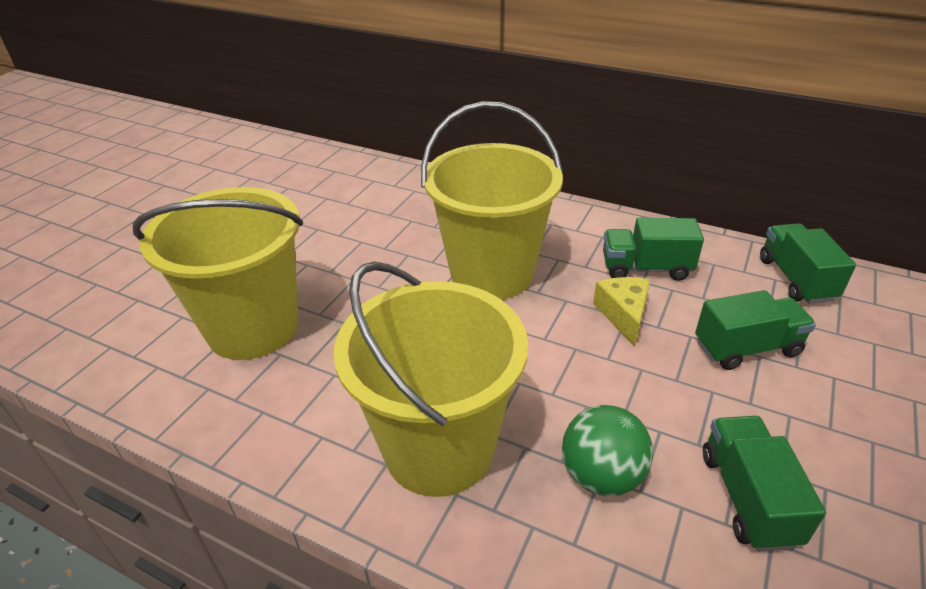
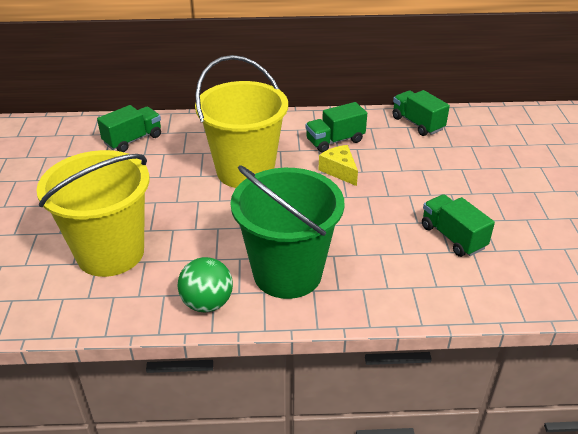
camera: 30 degrees left, 0 degrees up
yellow bucket [333,262,528,497] -> green bucket [230,165,345,299]
green ball [562,405,653,496] -> green ball moved to [177,257,233,312]
green truck [695,290,816,370] -> green truck moved to [97,105,161,152]

